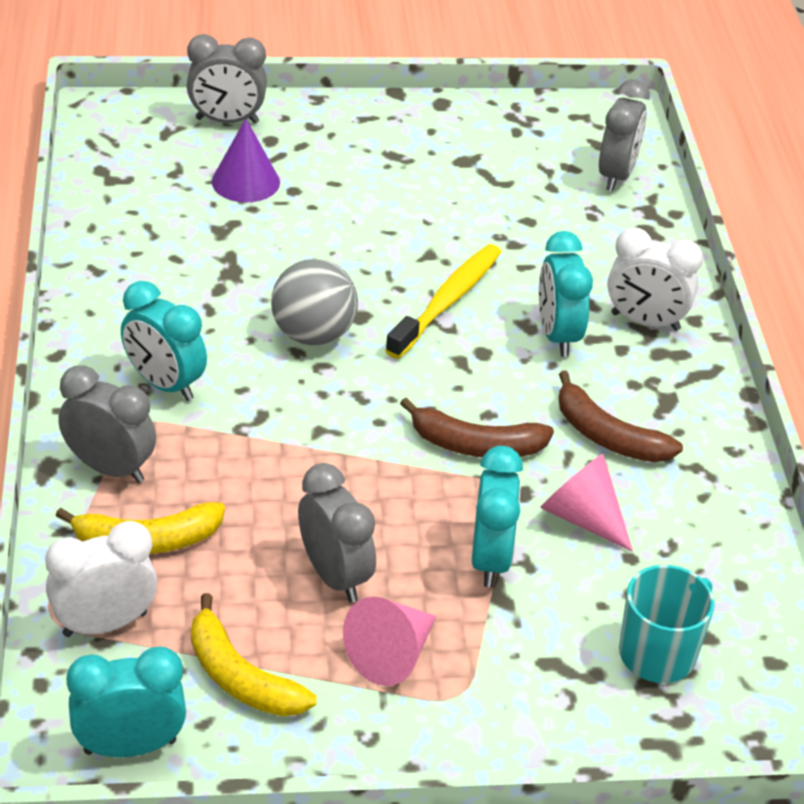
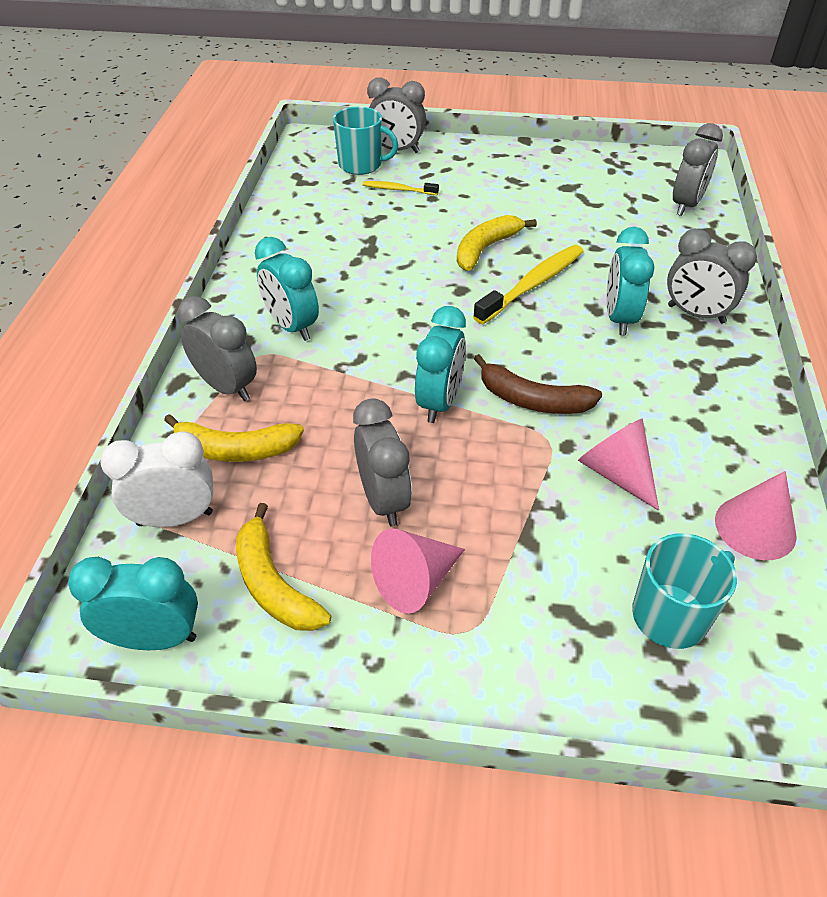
camera: 15 degrees right, 5 degrees up
purple cone [212,119,280,202] -> yellow toothbrush [363,181,439,195]
grey ball [271,259,358,345] -> none
turquoise clock [472,446,523,587] -> turquoise clock moved to [415,306,466,423]
brown banana [558,371,683,462] -> none
white clock [607,227,703,331] -> grey clock [667,229,757,324]
none -> turquoise mug [333,106,398,175]
none -> yellow banana [457,215,537,271]
none -> pink cone [715,471,797,560]

